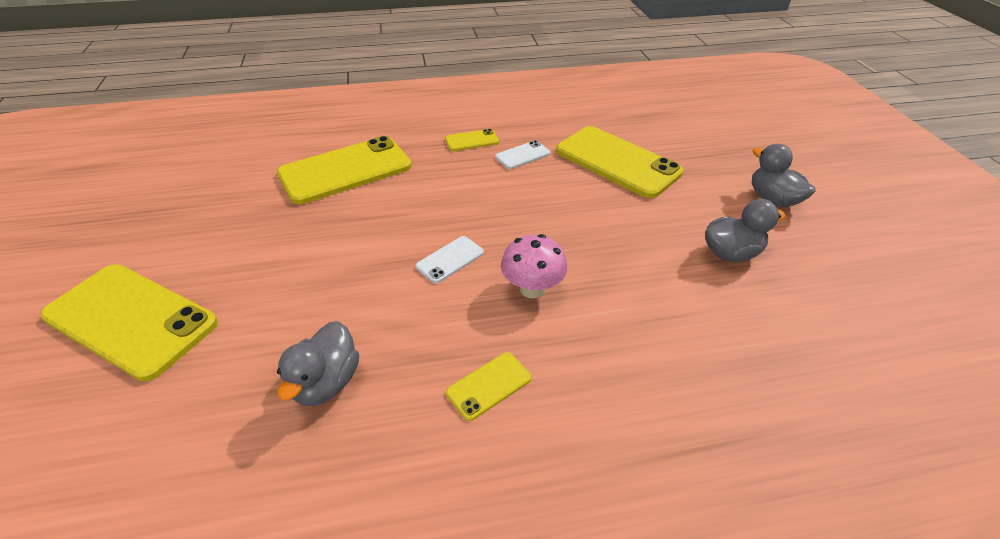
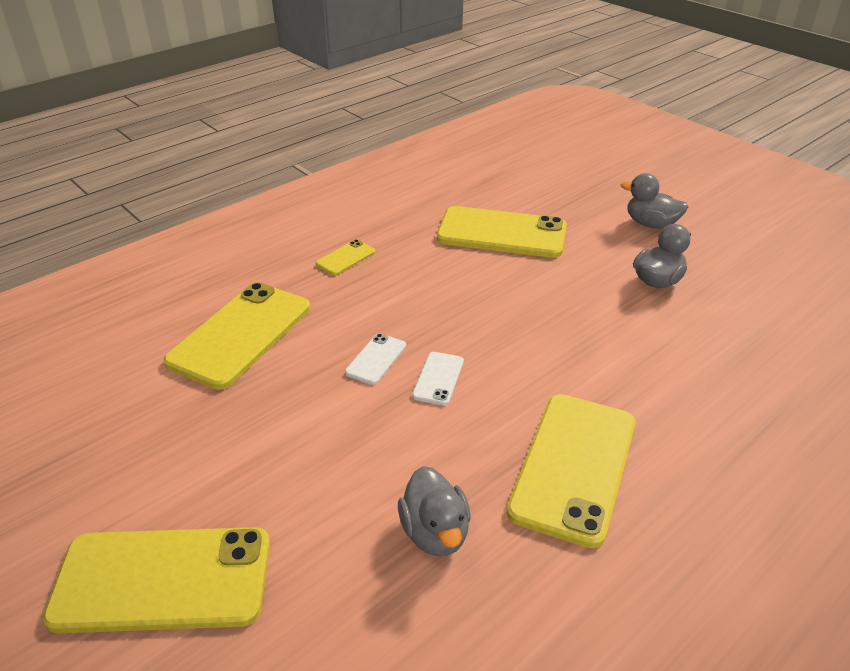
camera: 30 degrees left, 5 degrees down
yellow phone [446,352,532,421] -> yellow phone [507,394,636,548], size x2.23
white phone [495,140,550,169] -> white phone moved to [345,333,406,385]
pink mushroom [501,234,567,299] -> none

